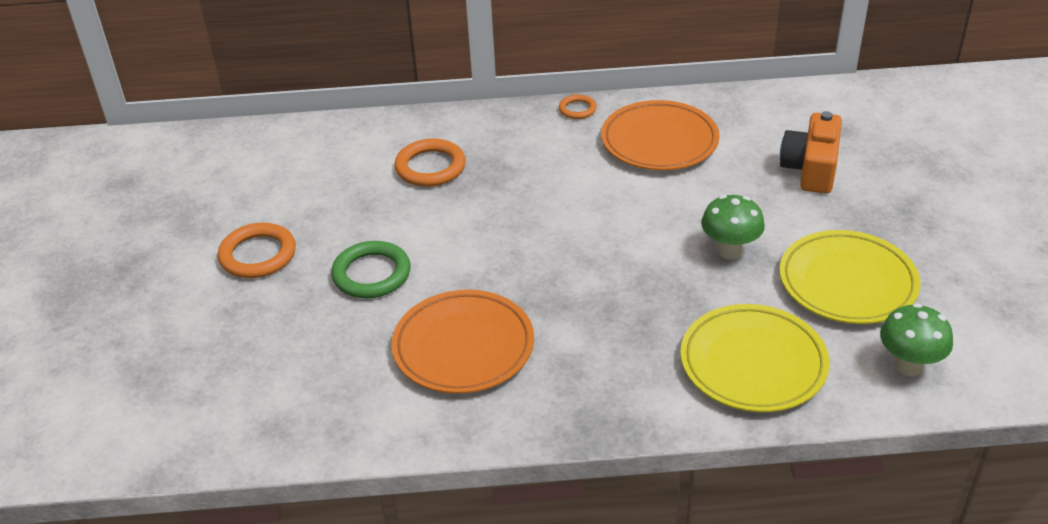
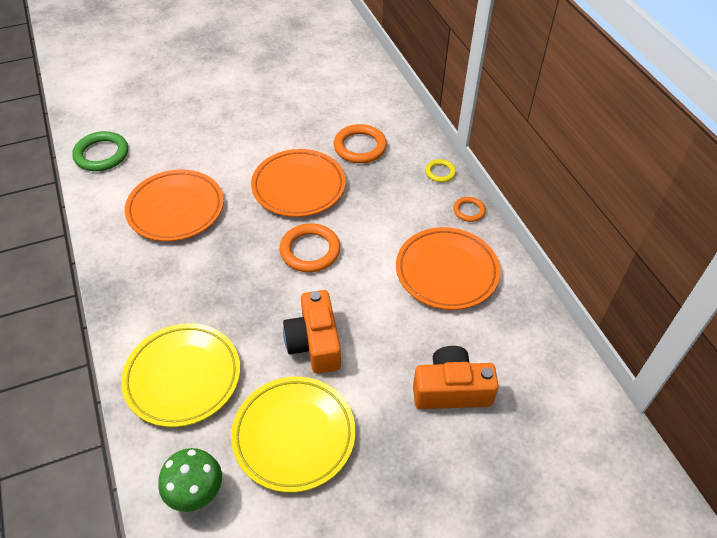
camera: 70 degrees right, 10 degrees up
orange ring [218,223,296,278] -> orange ring moved to [280,223,340,272]
green ring [331,241,411,298] -> green ring moved to [72,131,128,171]
green mushroom [701,195,765,259] -> orange camera [283,290,341,374]
none -> orange plate [251,149,346,217]
none -> yellow ring [425,159,456,182]

